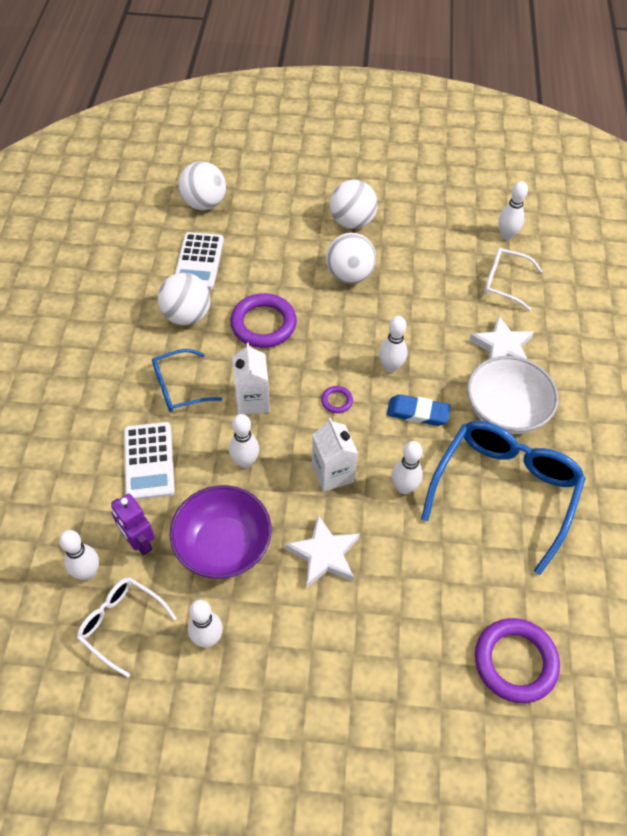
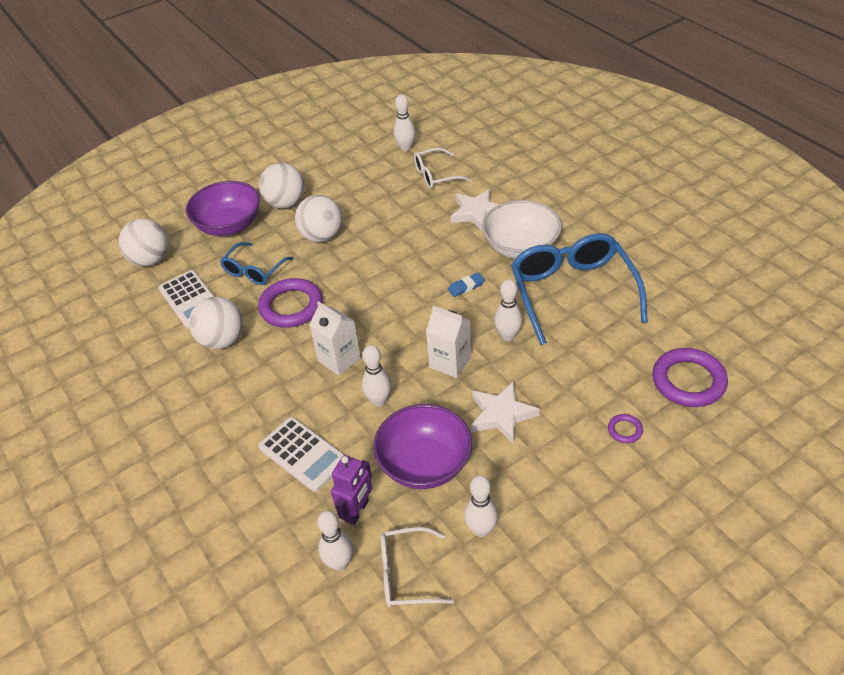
camera: 35 degrees left, 10 degrees down
purple robot [111,494,155,555] -> purple robot turned 75 degrees counterclockwise [331,455,372,525]
blue glasses [152,349,222,412] -> blue glasses moved to [220,242,294,285]
purple ring [321,386,353,413] -> purple ring moved to [608,414,643,443]
white bowling pin [379,316,408,373] -> none
blue eraser [387,394,451,426] -> blue eraser [448,272,485,297], size x0.65
none -> purple bowl [186,181,260,236]

